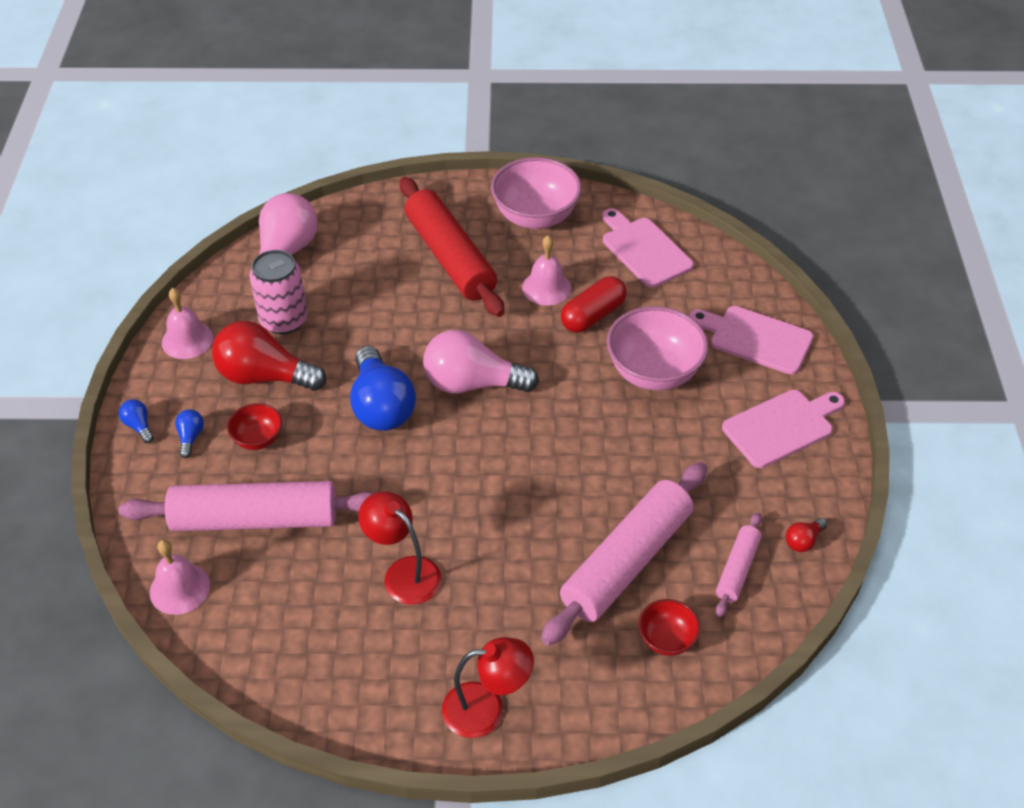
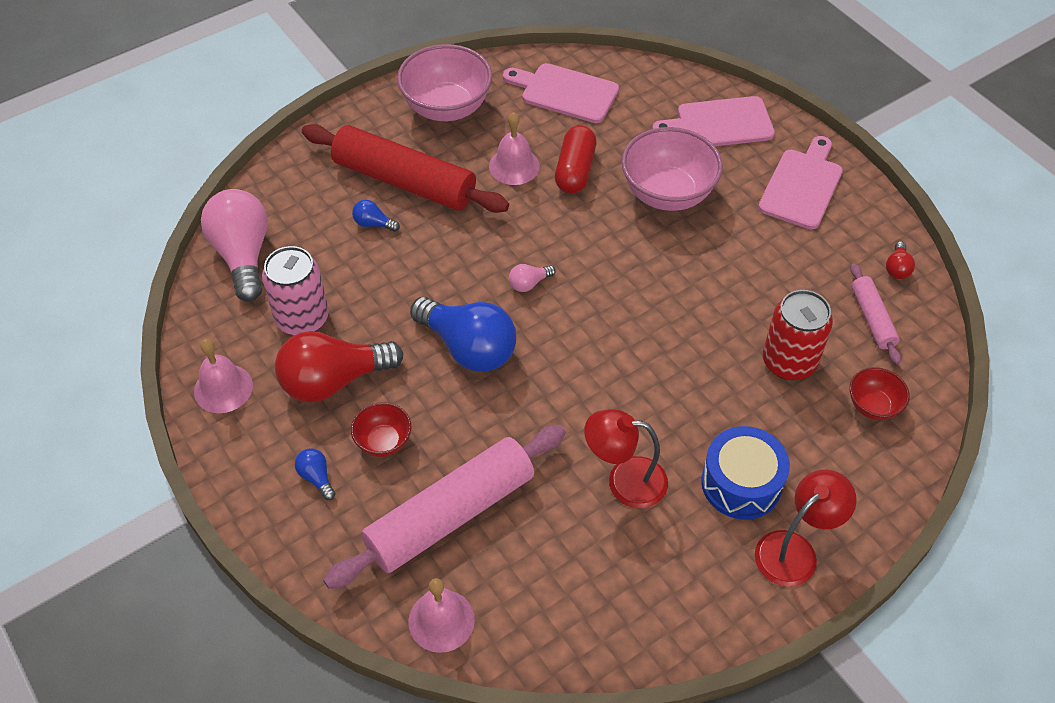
camera: 35 degrees left, 5 degrees up
blue light bulb [119,399,154,443] -> blue light bulb moved to [352,200,400,232]
pink light bulb [423,330,539,394] -> pink light bulb [509,264,556,292], size x0.43
pink rolling pin [541,462,707,645] -> red can [763,290,833,380]
none -> blue drum [701,426,790,520]

